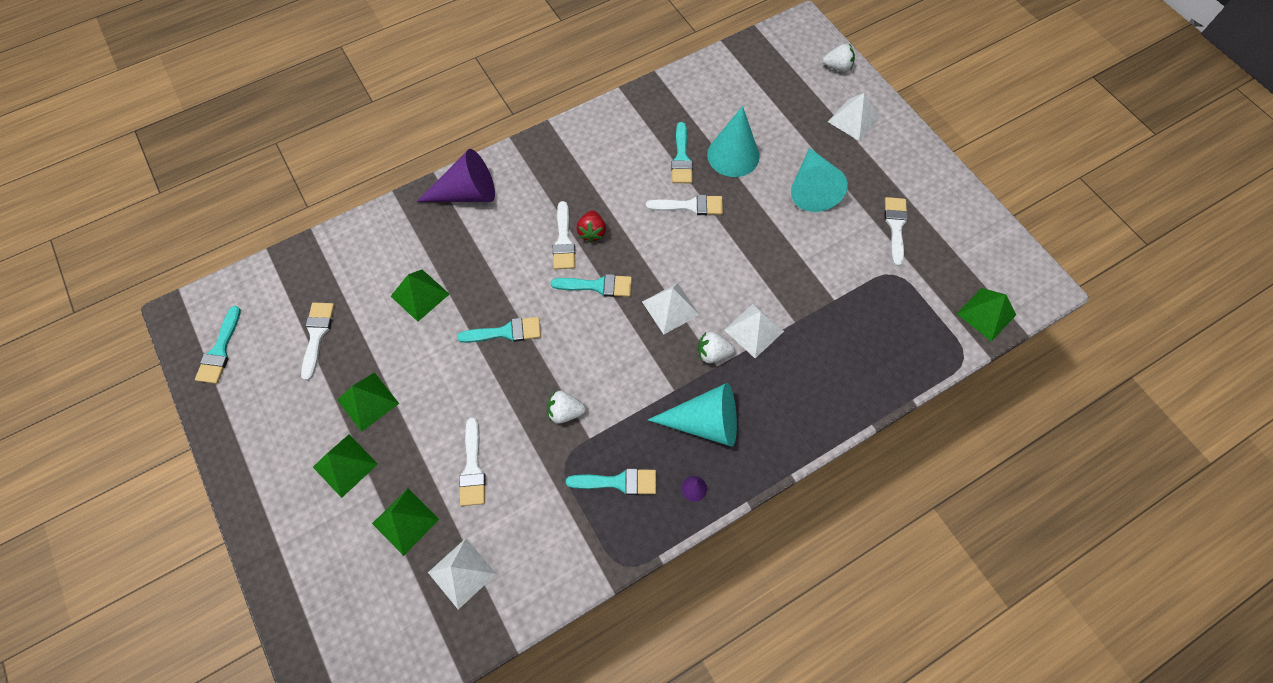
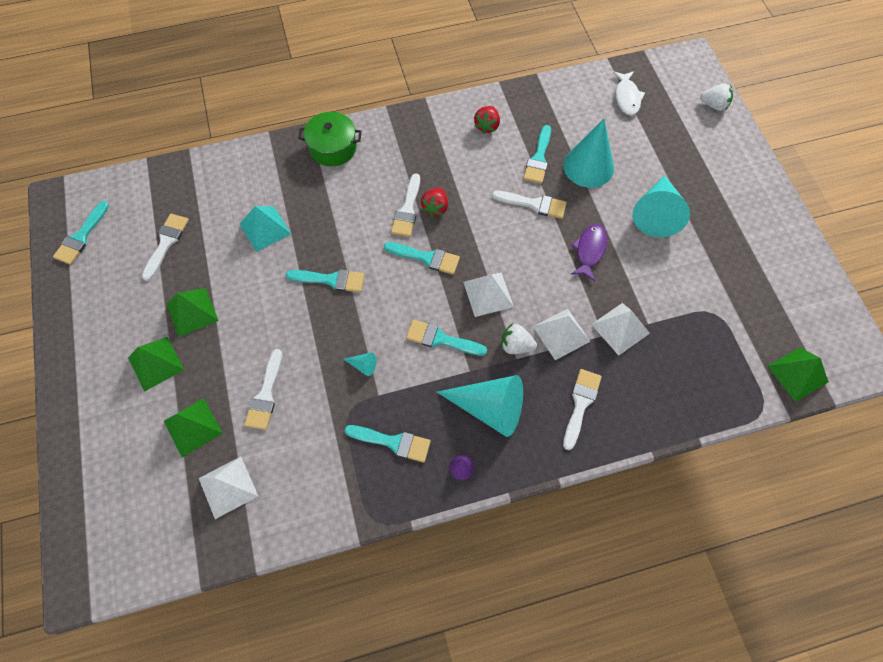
camera: 15 degrees right, 0 degrees up
green pyramid [391,269,449,322] -> turquoise pyramid [240,206,291,252]
purple cone [417,149,495,202] -> green pot [298,112,362,166]
white strawberry [547,391,586,424] -> turquoise cone [344,353,376,376]
white pyramid [828,93,879,141] -> white pyramid moved to [591,303,650,356]
white brush [884,197,908,266] -> white brush moved to [563,369,602,450]
none -> turquoise brush [406,320,487,356]
none -> red strawberry [474,106,500,134]
none -> purple fish [571,224,607,281]
none -> white fish [613,71,645,115]

